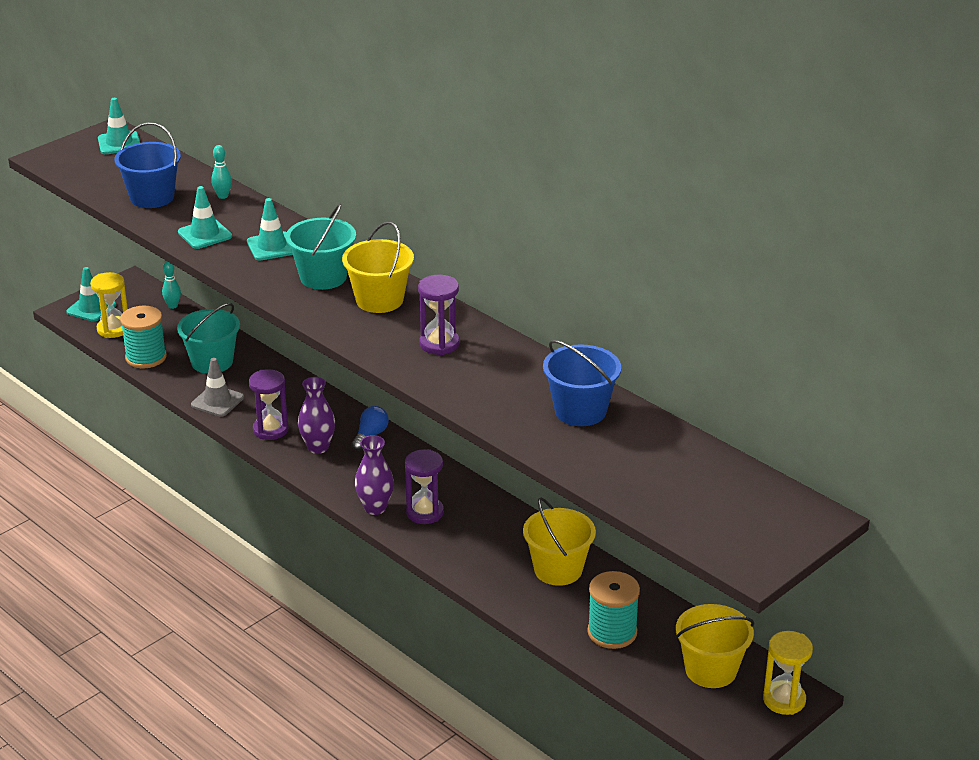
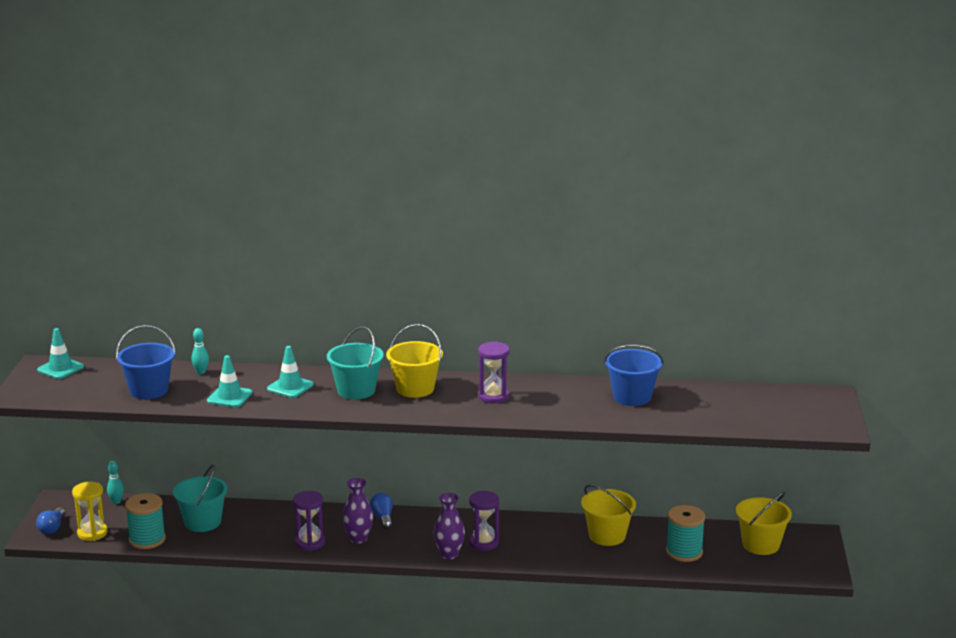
camera: 40 degrees left, 10 degrees down
turquoise traffic cone [66,267,116,322] -> blue light bulb [36,507,65,534]
grey traffic cone [191,358,244,417] -> none
yellow hourglass [763,631,813,715] -> none

